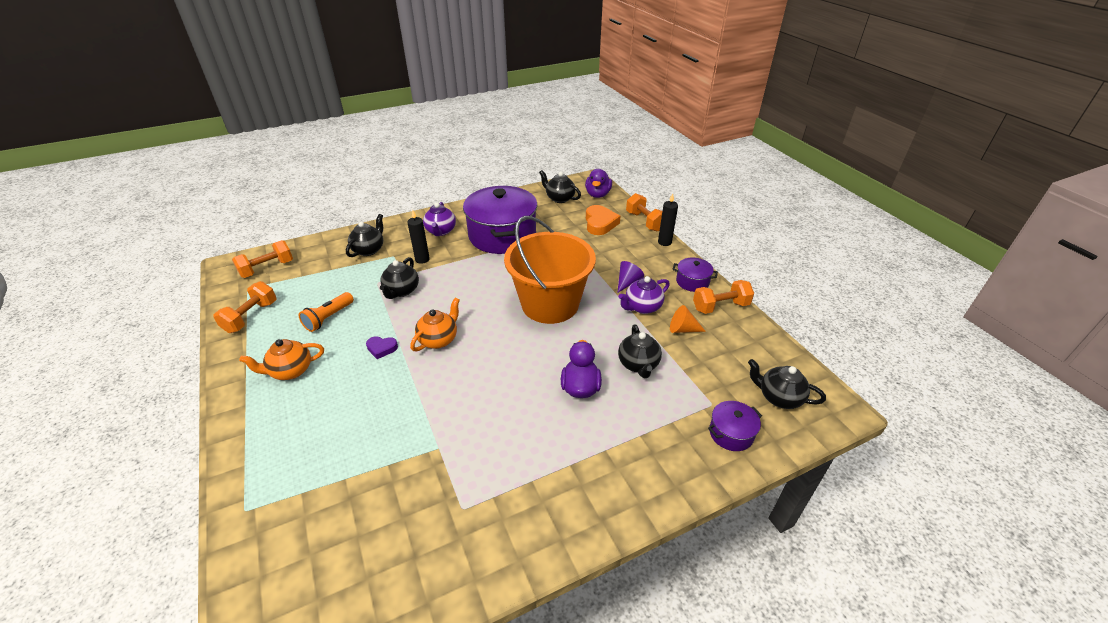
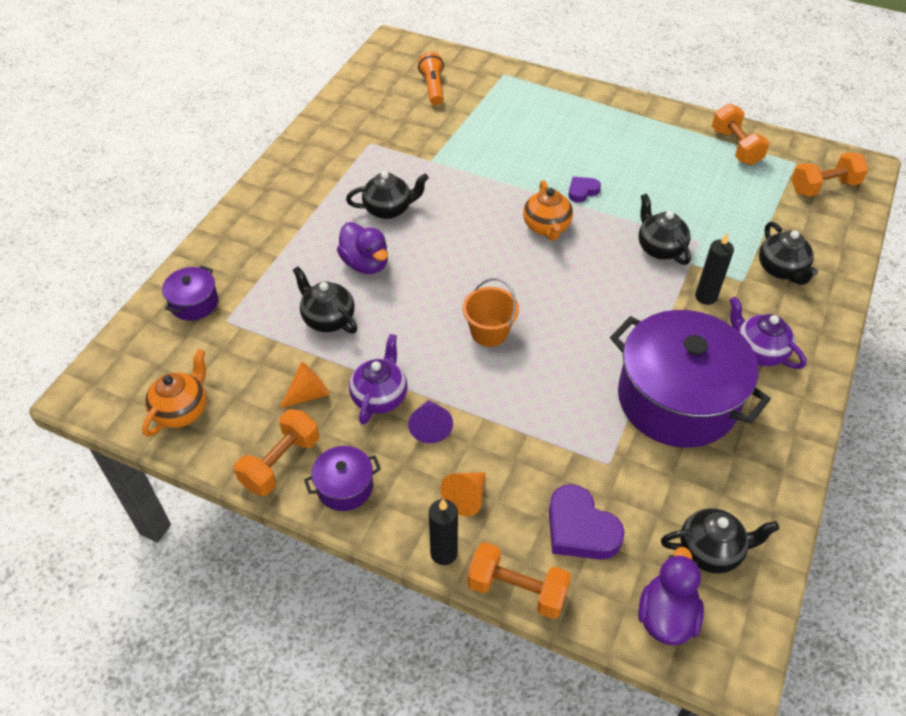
camera: 140 degrees right, 10 degrees up
orange dumbbell [232,240,293,278] -> orange dumbbell turned 60 degrees clockwise [791,152,868,197]
orange teapot [239,339,324,380] -> orange teapot moved to [142,349,207,437]
orange flashlight [299,292,354,332] -> orange flashlight moved to [418,52,444,106]
orange bucket [504,216,596,324] -> orange bucket [462,278,519,347], size x0.45
purple duck [585,169,612,198] -> purple duck turned 45 degrees clockwise [638,547,704,646]
orange heart [586,205,621,235] -> purple heart [549,484,625,560]
black teapot [748,359,826,409] -> black teapot moved to [346,171,429,219]
none -> orange cone [440,472,486,517]

